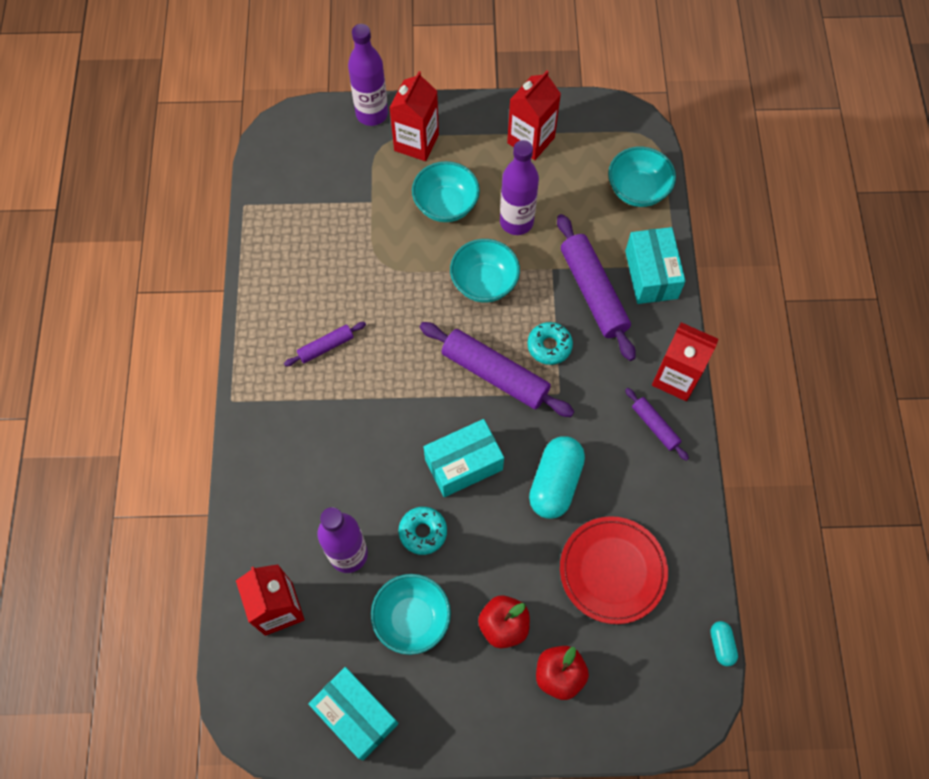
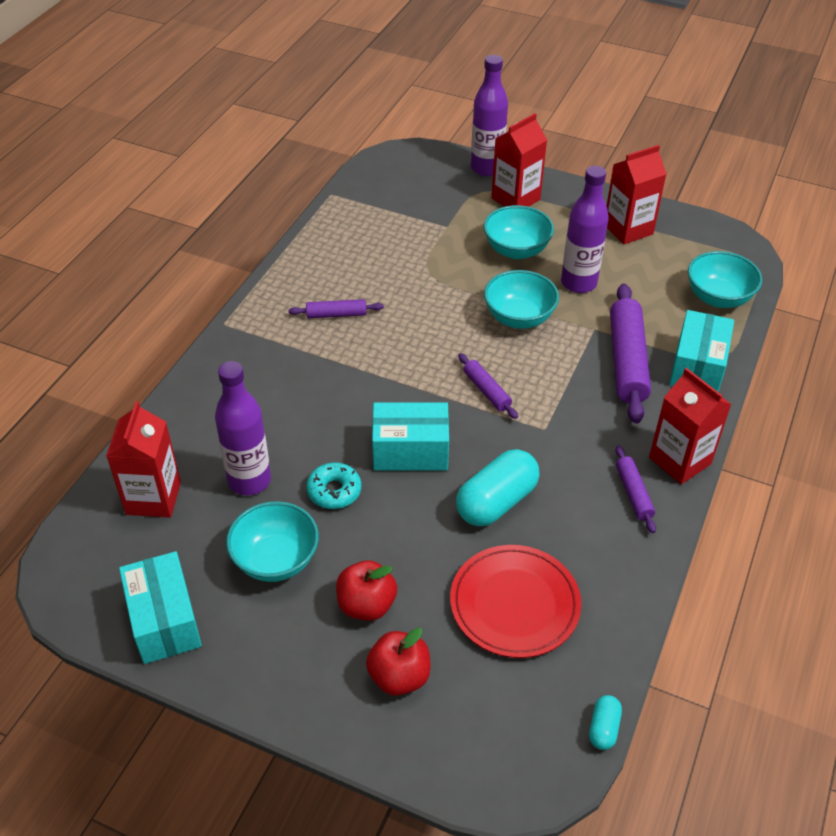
camera: 25 degrees right, 20 degrees down
purple rolling pin [420,322,574,417] -> purple rolling pin [458,353,518,419], size x0.52
turquoise donut [527,322,573,365] -> none

